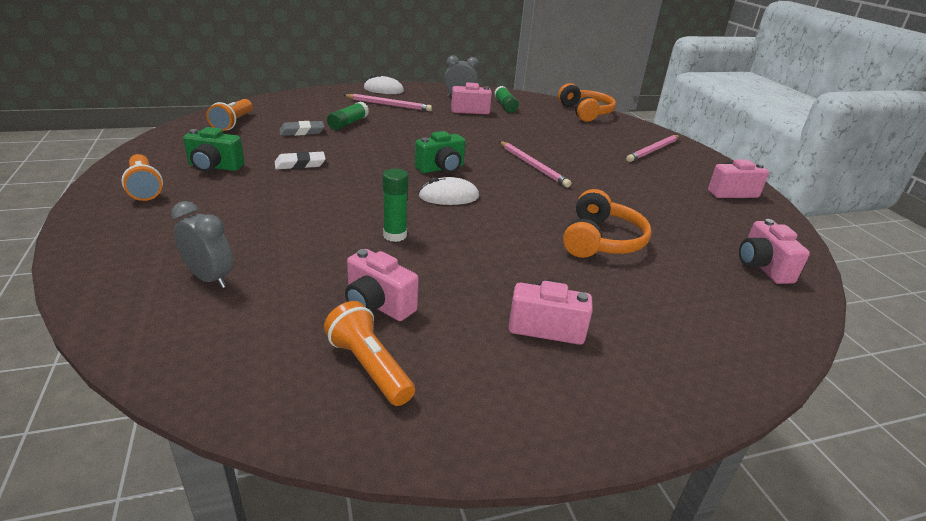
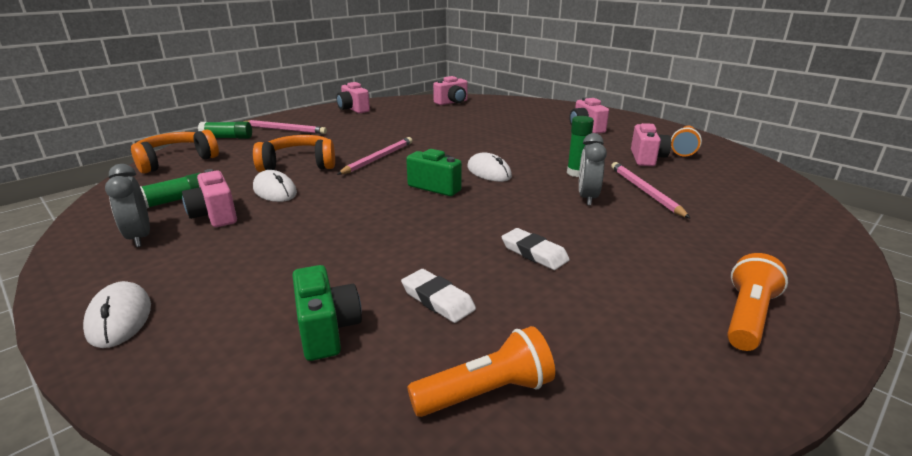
camera: 115 degrees left, 5 degrees down
grey clock [171,201,233,288] -> grey clock moved to [579,133,607,206]
green camera [183,127,245,172] -> green camera moved to [292,265,362,361]
grey eraser [279,121,325,136] -> white eraser [401,269,476,323]
green glue stick [327,101,369,130] -> green glue stick moved to [198,121,252,139]
pink pencil [343,94,432,111] -> pink pencil moved to [611,162,690,218]
orange headphones [563,189,652,258] -> orange headphones moved to [253,135,335,172]
none -> white mouse [253,170,297,202]

